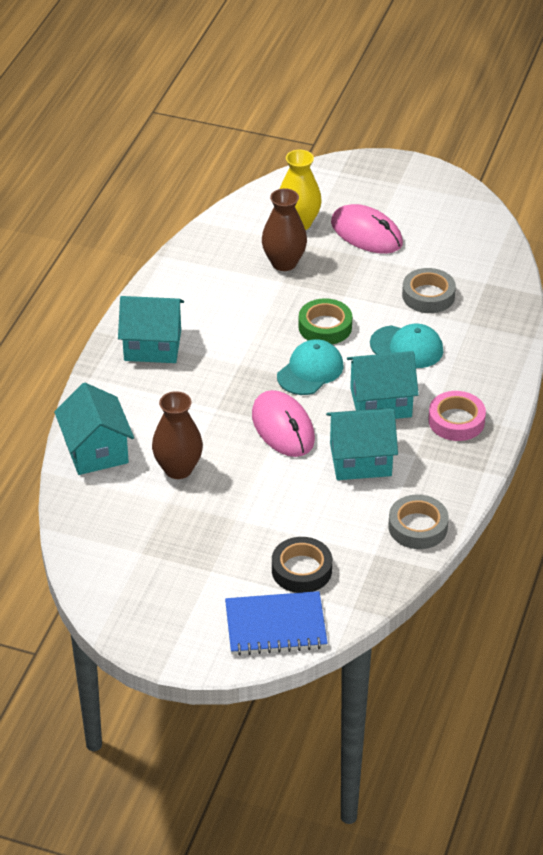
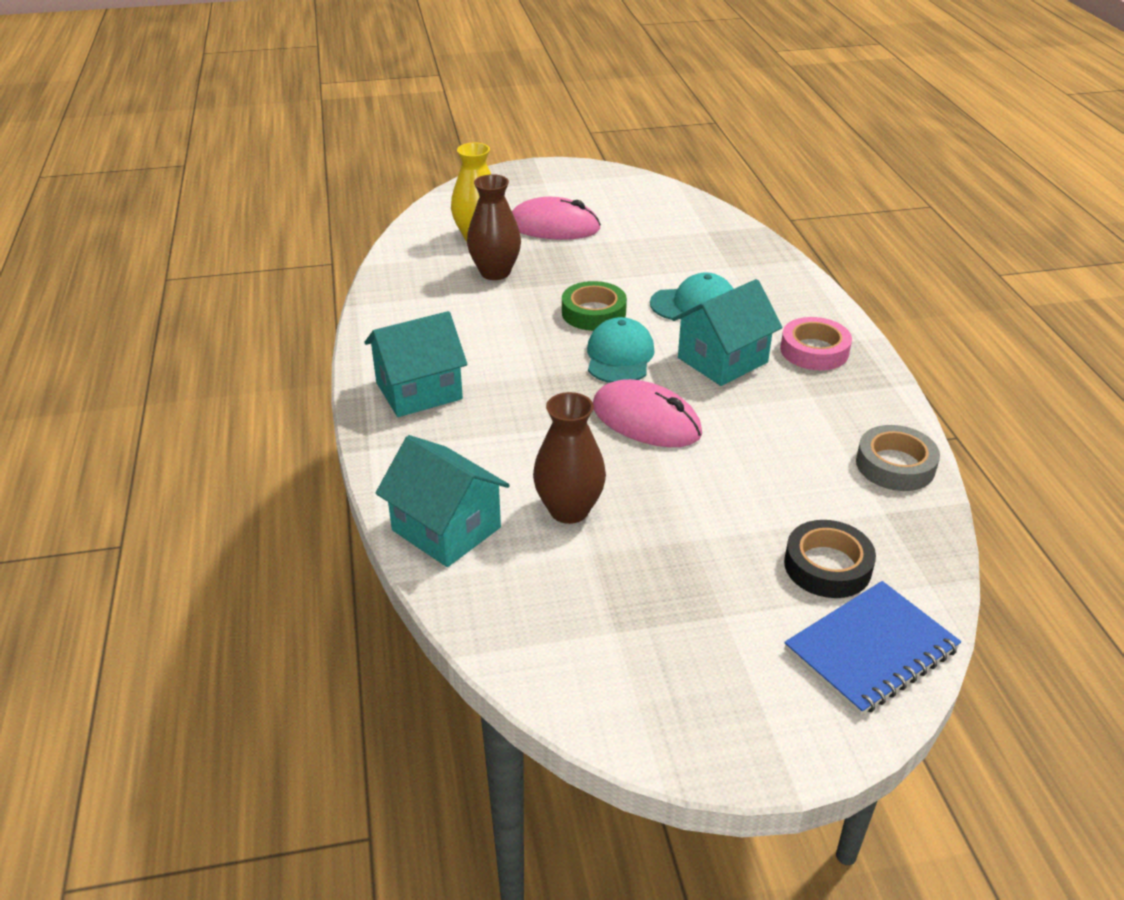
camera: 30 degrees left, 5 degrees down
turquoise house [326,408,398,480] -> none
grey tape [402,268,456,313] -> none

